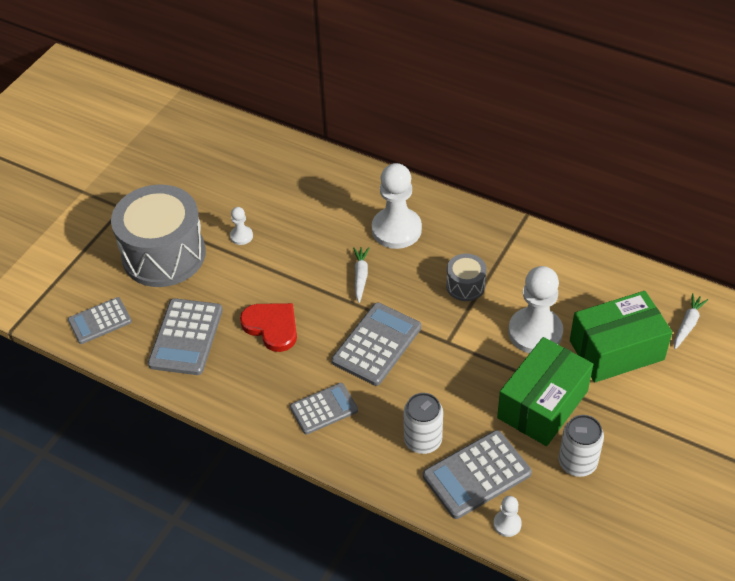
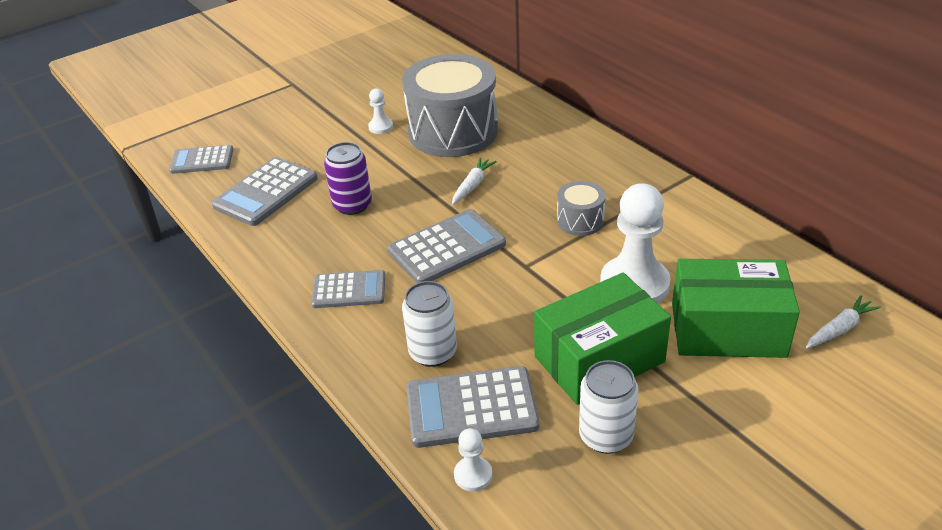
camera: 25 degrees right, 10 degrees down
grey drum [111,184,206,287] -> grey drum moved to [402,54,498,157]
red heart [240,303,297,352] -> purple can [324,142,372,215]
white pawn [372,163,422,249] -> none

